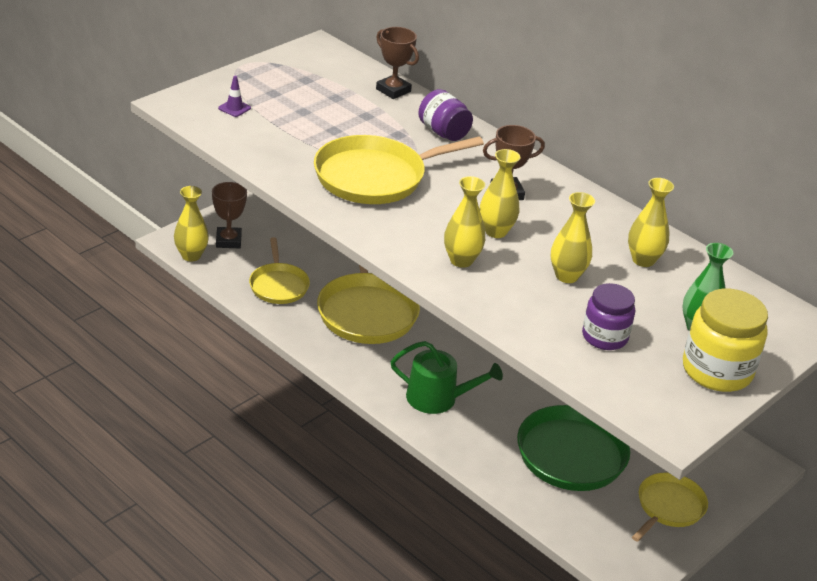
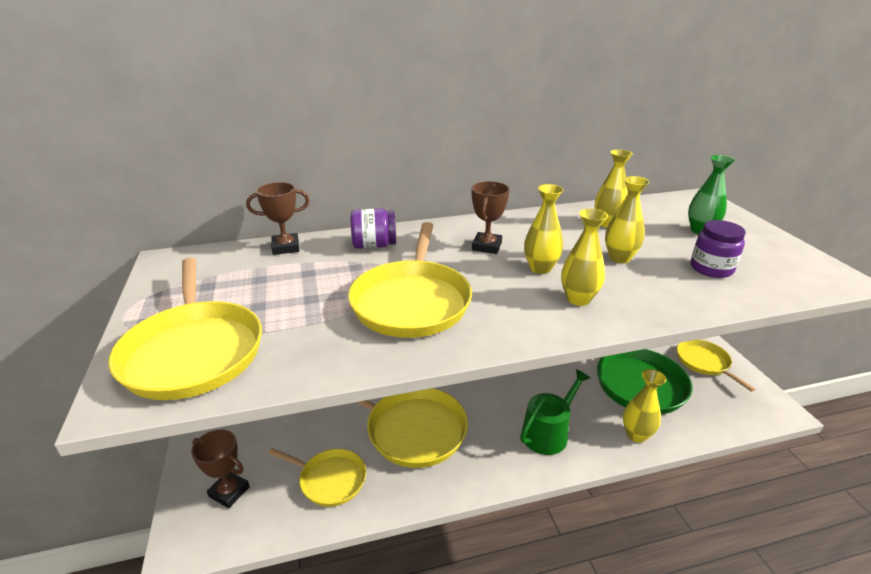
camera: 55 degrees left, 5 degrees down
yellow vase [174,186,209,262] -> yellow vase moved to [623,369,666,443]
purple traffic cone [218,76,251,117] -> yellow pan [108,258,262,400]
yellow jar [683,289,768,392] -> none

